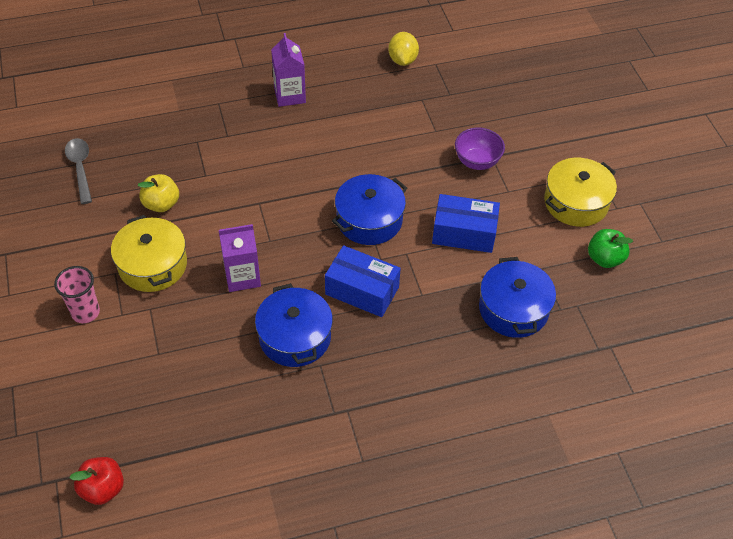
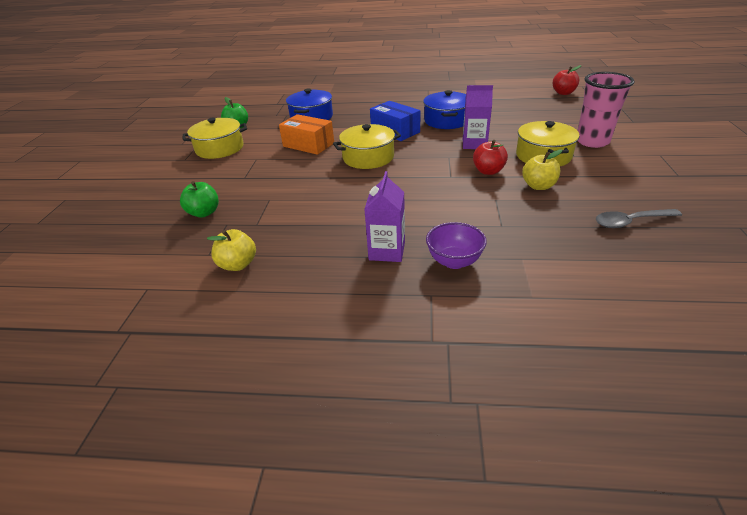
camera: 155 degrees left, 15 degrees down
pink cup [54,266,100,323] -> pink cup [577,72,635,148], size x1.55
grey spoon [65,138,92,204] -> grey spoon turned 75 degrees clockwise [596,209,682,228]
blue pot [332,174,407,245] -> yellow pot [333,124,401,169]
yellow lemon [388,32,419,66] -> yellow apple [207,229,256,271]
blue box [432,194,500,253] -> orange box [279,114,334,155]
purple bowl [455,128,505,170] -> purple bowl moved to [426,222,487,269]
none -> green apple [180,181,219,218]
none -> red apple [473,140,508,175]

